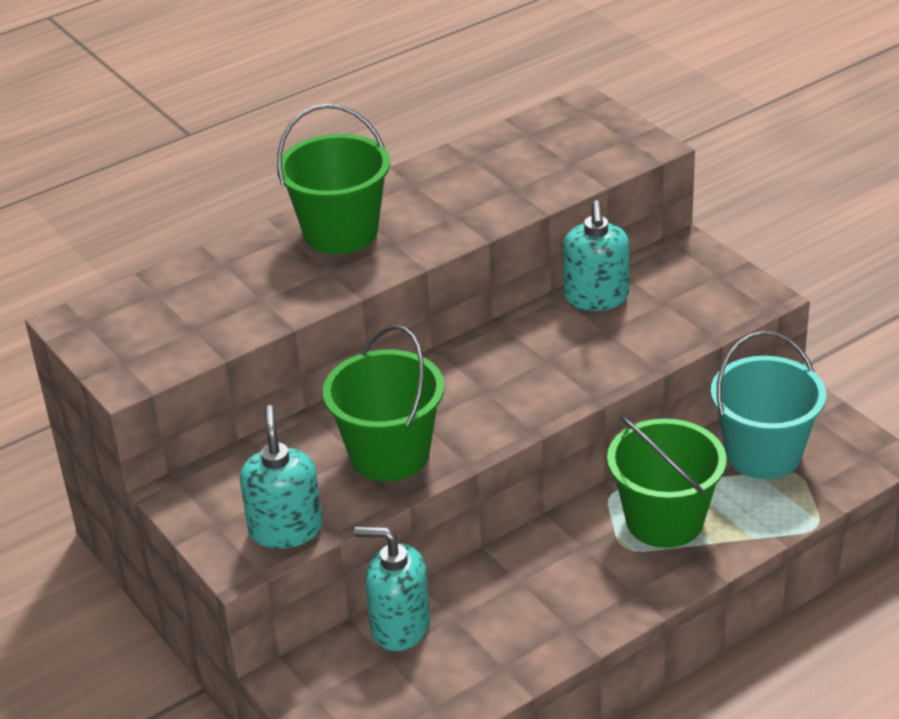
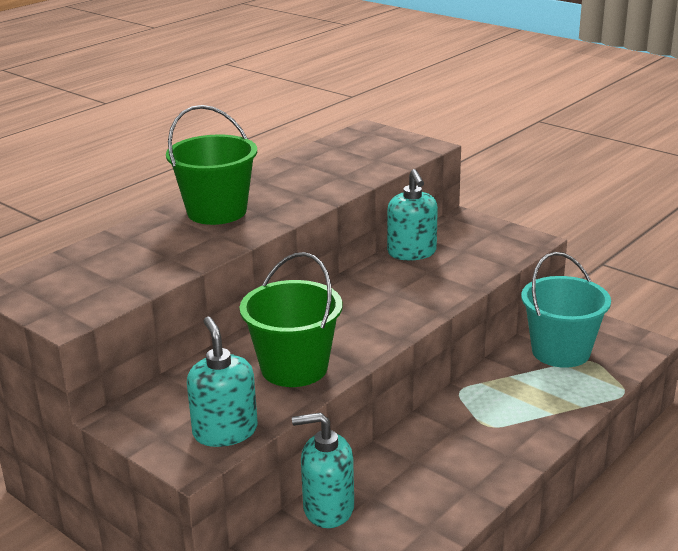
camera: 15 degrees left, 10 degrees down
green bucket [607,415,727,548] -> none

